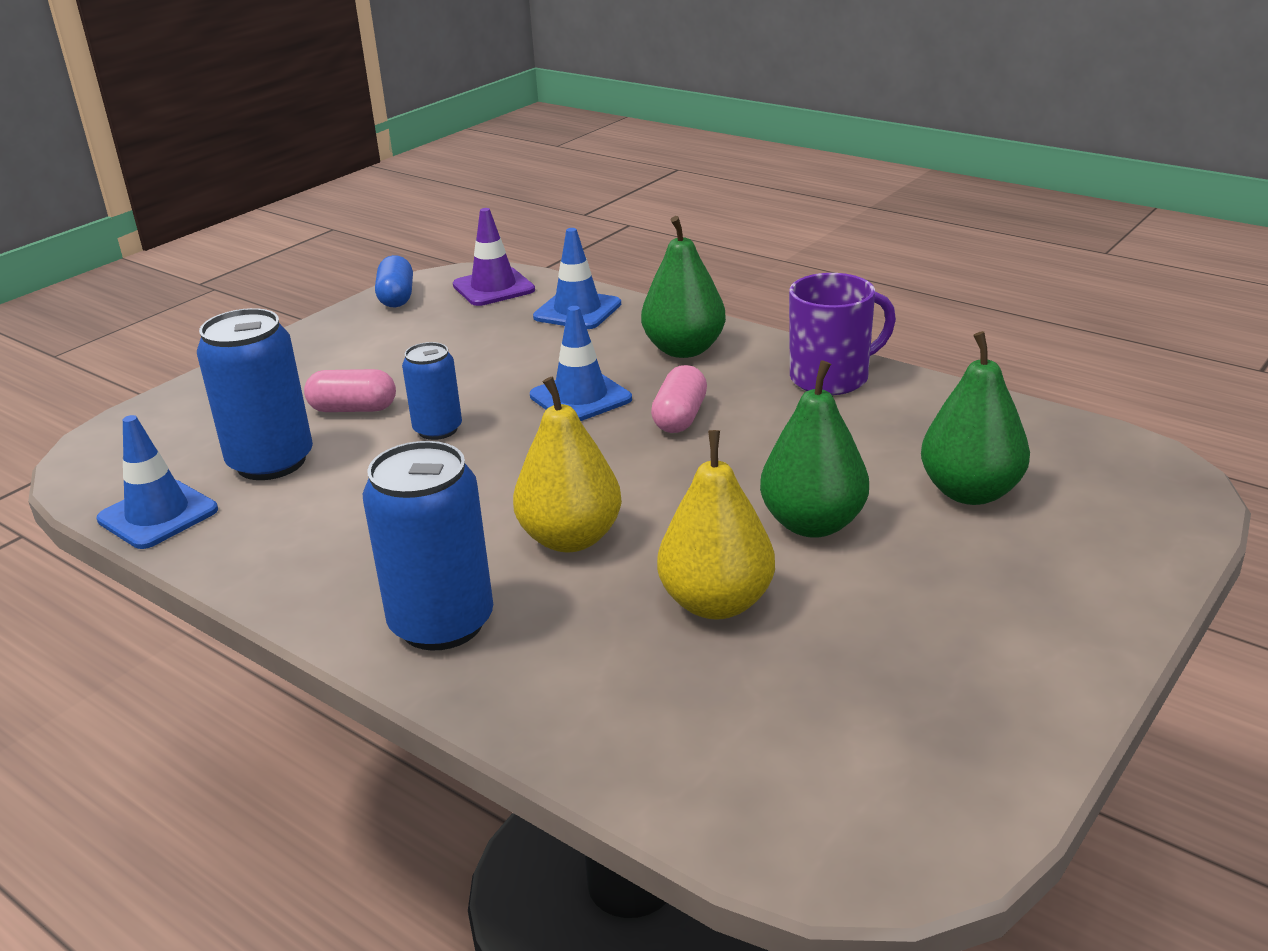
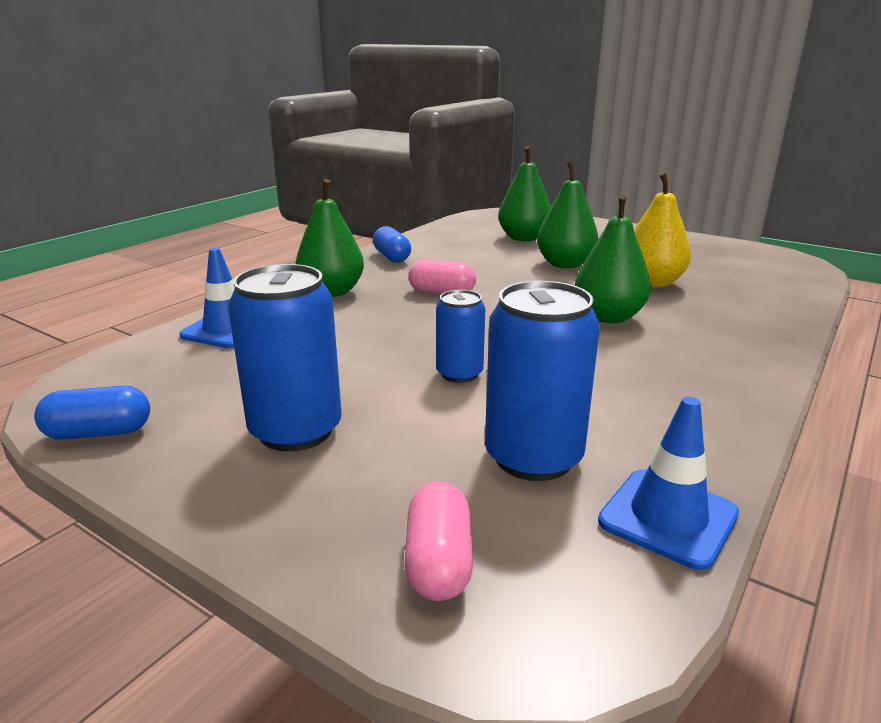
camera: 95 degrees left, 5 degrees down
pink capsule [304,369,396,412] -> pink capsule moved to [405,482,473,601]
blue can [363,441,493,651] -> blue can moved to [228,264,342,451]
purple traffic cone [453,208,535,306] -> none
yellow pear [513,377,622,552] -> green pear [575,195,651,323]
blue traffic cone [530,306,632,421] -> none
purple mug [789,273,896,395] -> blue capsule [373,226,411,263]

